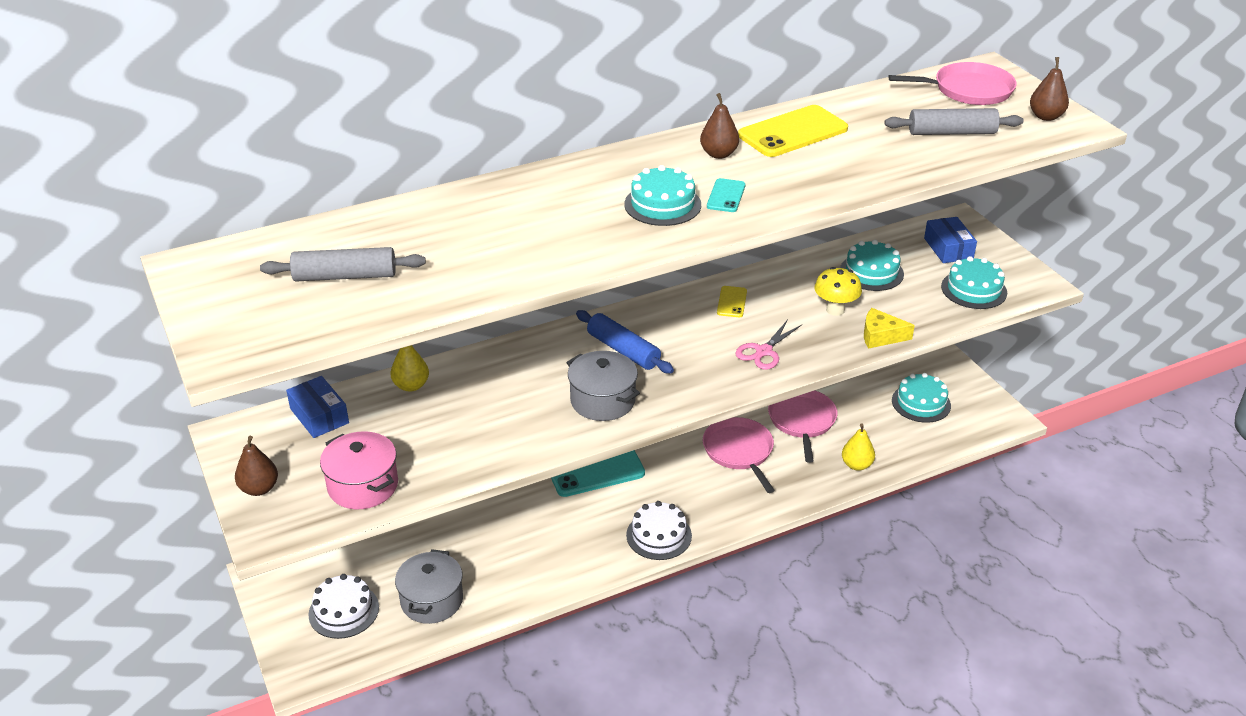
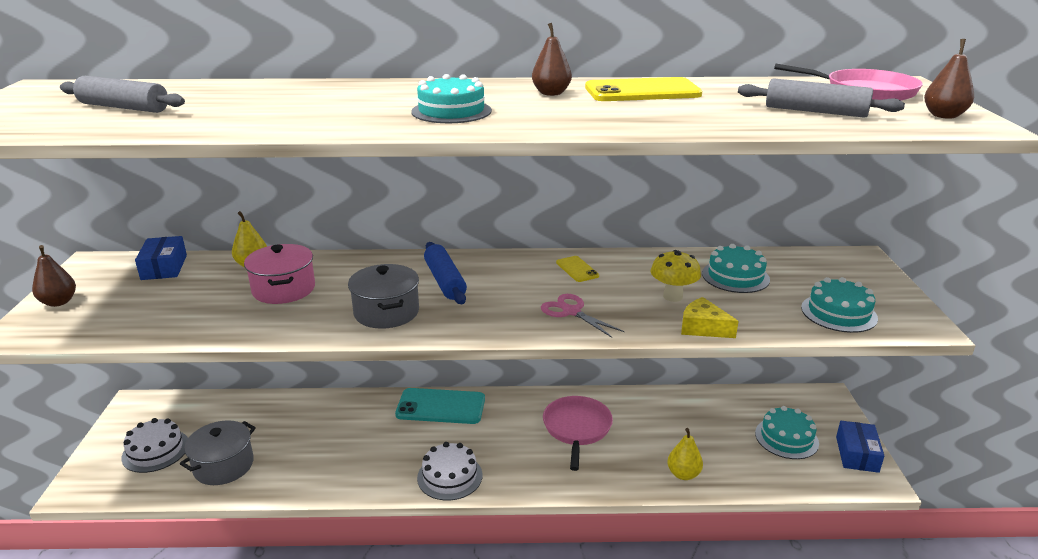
camera: 25 degrees right, 10 degrees down
pink pot [320,431,398,509] -> pink pot moved to [244,244,315,304]
turquoise phone [707,178,746,212] -> none
yellow phone [717,286,747,317] -> yellow phone turned 60 degrees counterclockwise [556,256,599,282]
pink scissors [735,320,802,370] -> pink scissors turned 75 degrees clockwise [541,294,624,338]
pink pan [768,390,838,463] -> none
blue box [924,217,977,263] -> blue box moved to [836,421,884,473]

